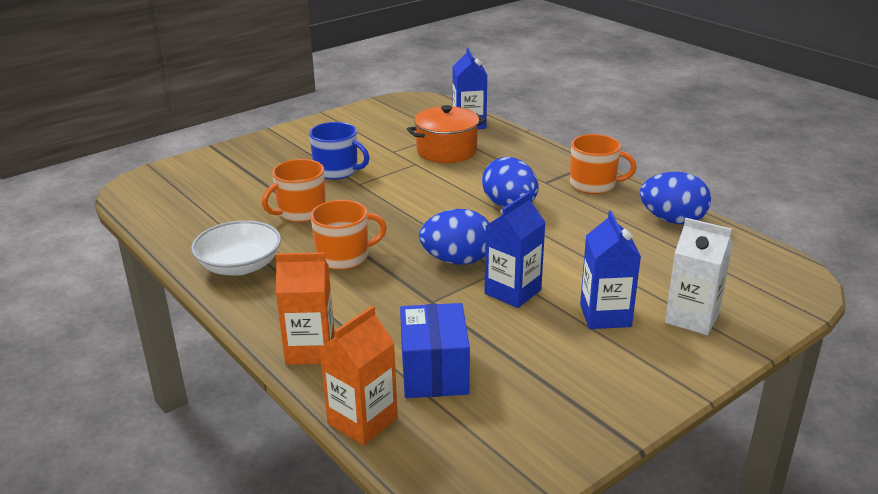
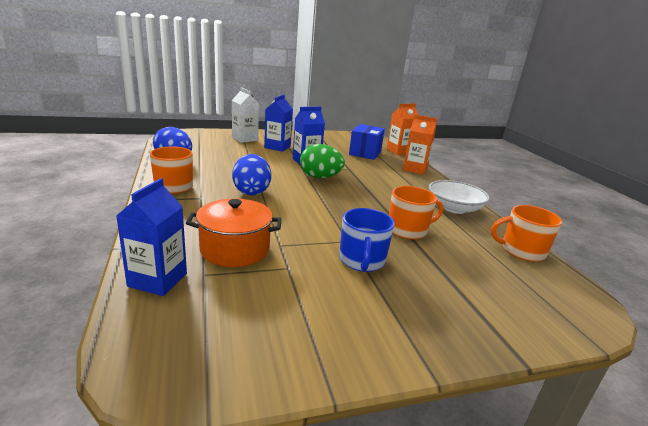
camera: 160 degrees left, 5 degrees down
blue mug [309,122,370,180] -> blue mug turned 135 degrees counterclockwise [339,208,394,272]
orange mug [310,200,387,270] -> orange mug moved to [491,205,562,262]
blue egg [419,209,490,265] -> green egg [300,144,345,178]

